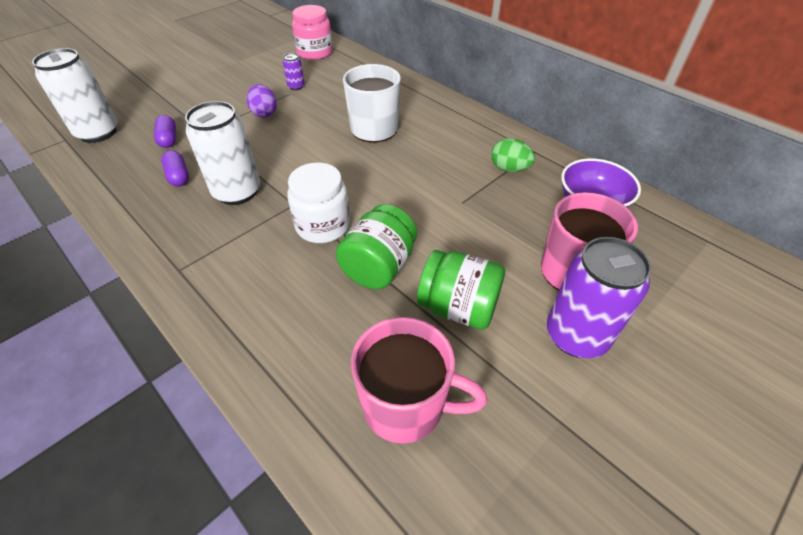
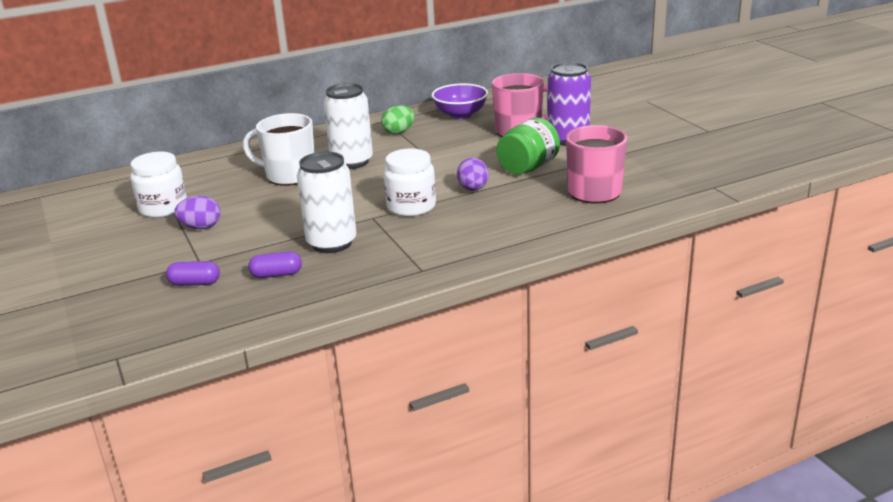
camera: 70 degrees left, 20 degrees down
white can [32,48,118,143] -> white can moved to [323,83,373,169]
purple can [283,53,305,90] -> white jar [130,152,187,218]
pink jar [292,5,333,60] -> none
green jar [336,204,417,289] -> purple egg [457,158,489,191]

